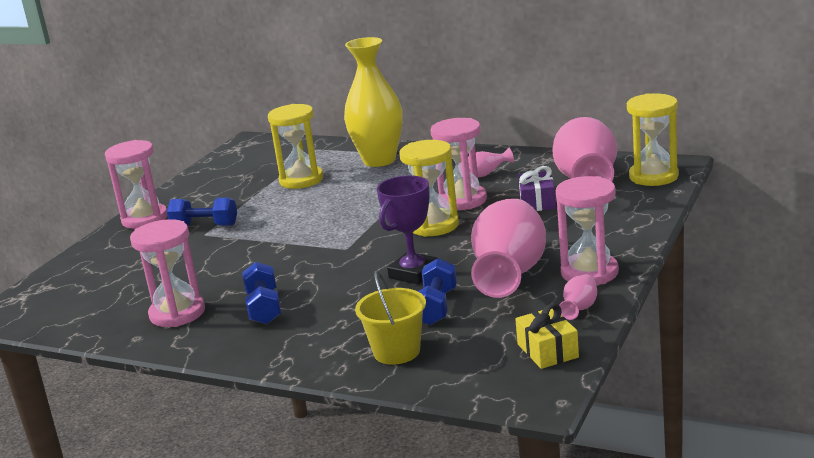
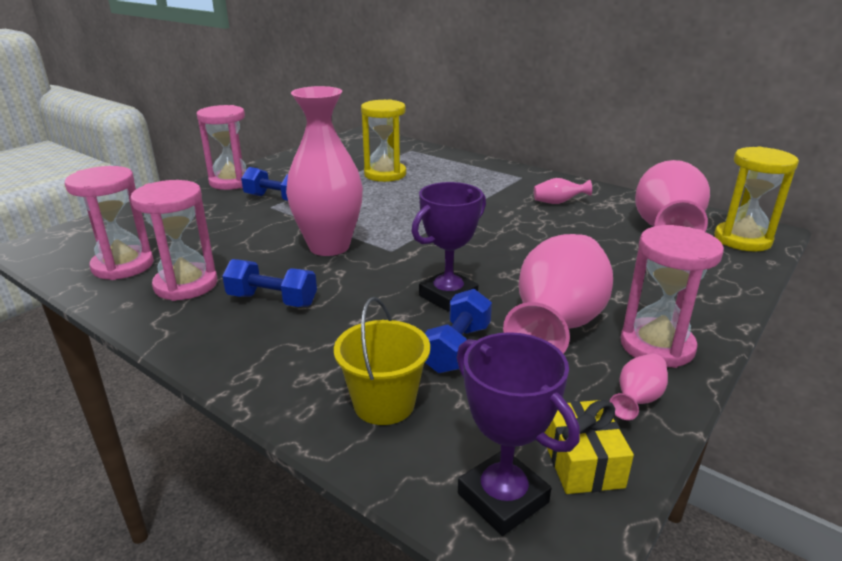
camera: 10 degrees right, 5 degrees up
blue dumbbell [242,262,281,324] -> blue dumbbell turned 75 degrees counterclockwise [222,259,317,307]
yellow vase [344,37,403,167] -> none
yellow hourglass [400,140,459,237] -> none
pink hourglass [430,118,487,210] -> pink hourglass moved to [65,166,154,280]
purple gift [518,166,556,211] -> none
none -> pink vase [286,86,363,256]
none -> purple trophy [457,332,580,536]

